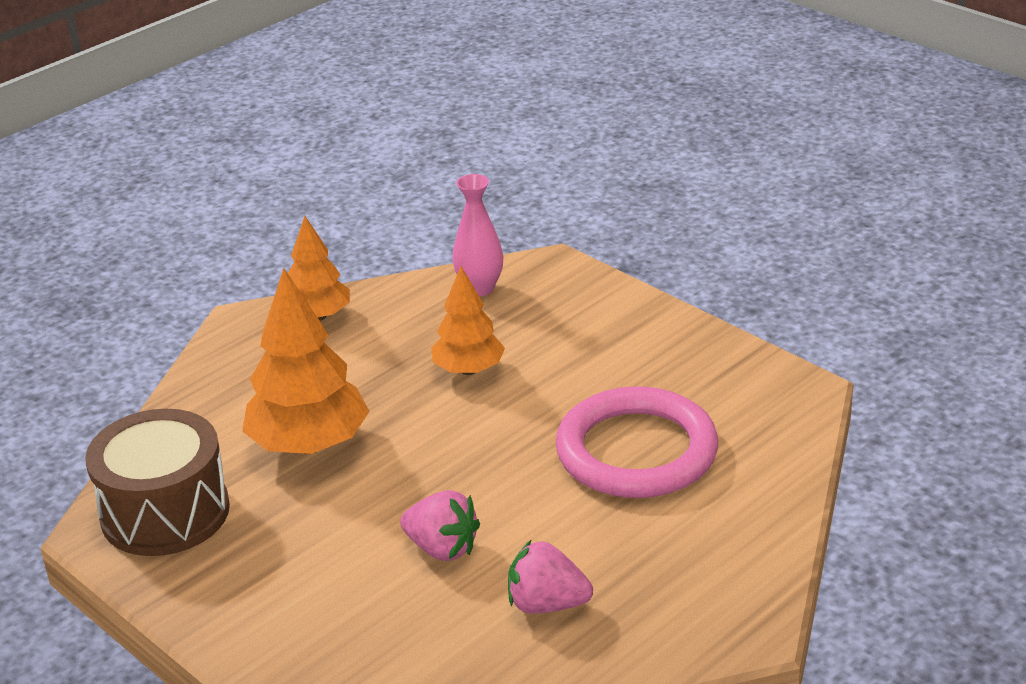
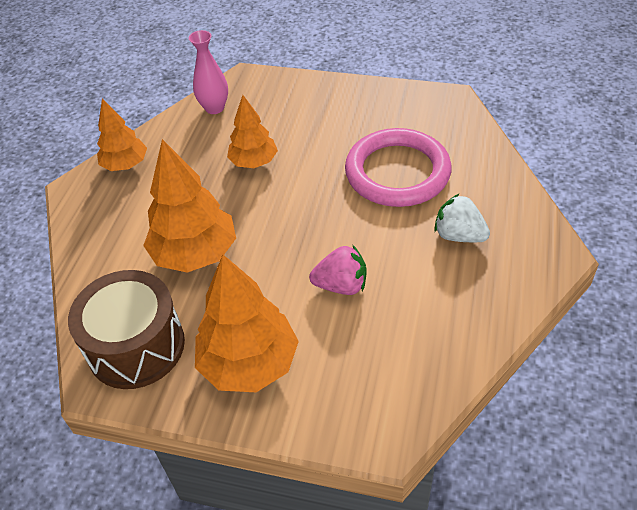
camera: 30 degrees left, 15 degrees up
pink strawberry [508,540,593,614] -> none
none -> orange tree [195,255,299,392]
none -> white strawberry [434,194,490,242]

